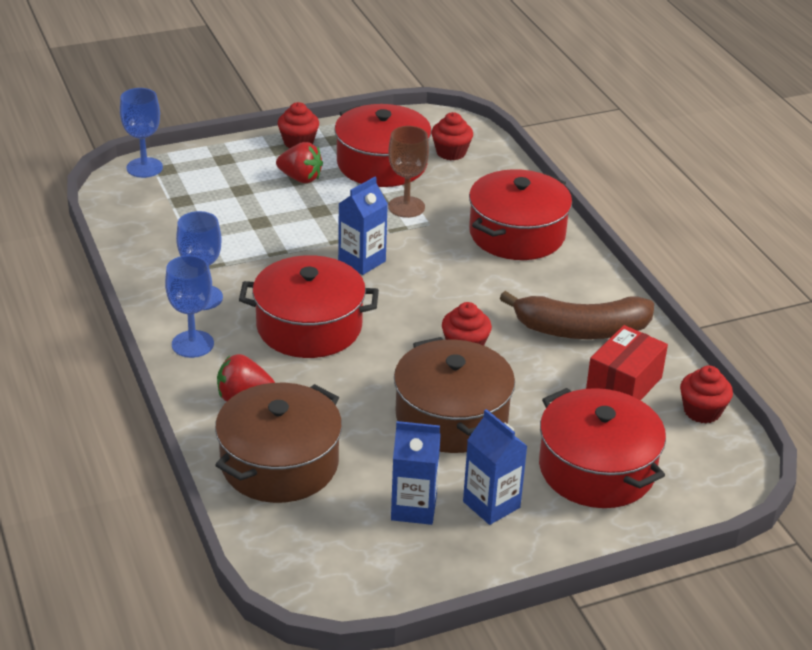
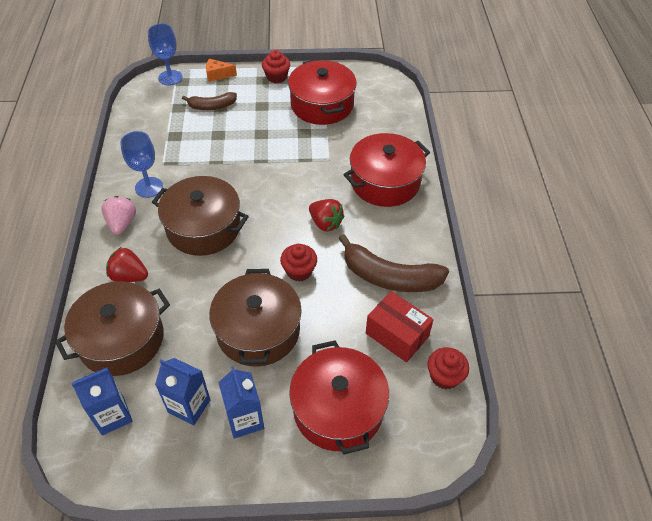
camera: 20 degrees right, 15 degrees up
blue goblet [165,255,214,358] -> pink strawberry [101,196,136,235]
red pot [239,255,379,358] -> brown pot [152,176,249,256]
red strawberry [276,142,323,183] -> red strawberry moved to [309,199,345,231]
blue carton [338,177,388,275] -> blue carton moved to [71,367,133,435]
brown goblet [388,126,429,218] -> none
red cupcake [431,112,473,160] -> none
red box [586,325,668,400] -> red box turned 75 degrees clockwise [366,291,434,362]
none -> brown banana [182,92,237,110]
none -> orange cheese [206,59,237,82]

